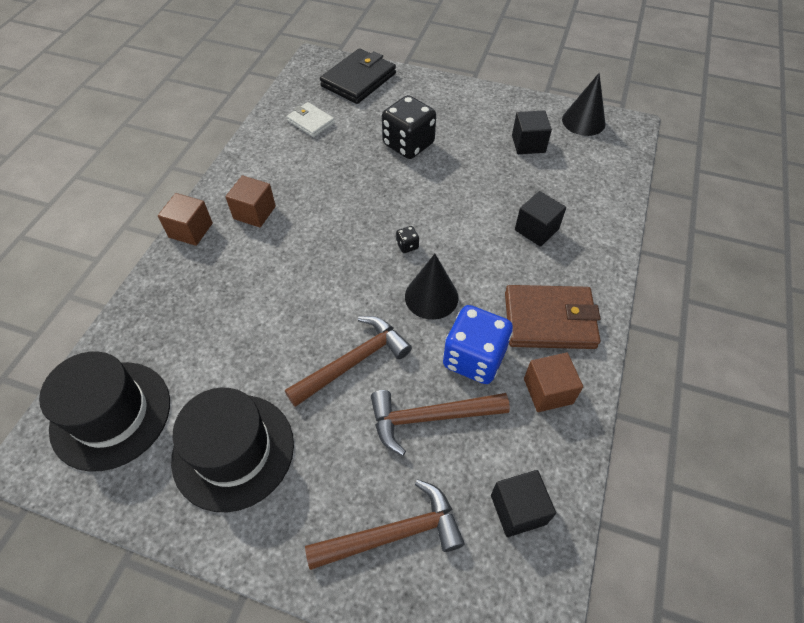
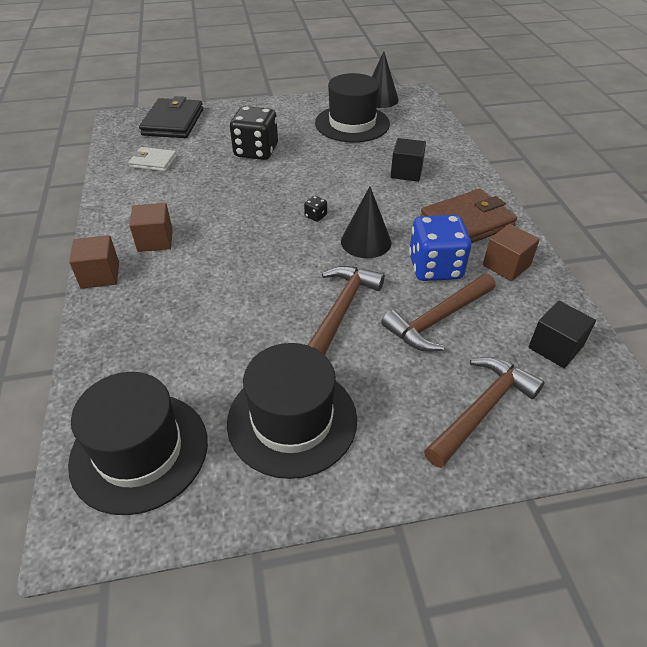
camera: 30 degrees left, 10 degrees down
black cube [512,111,552,154] -> black hat [315,73,390,142]

